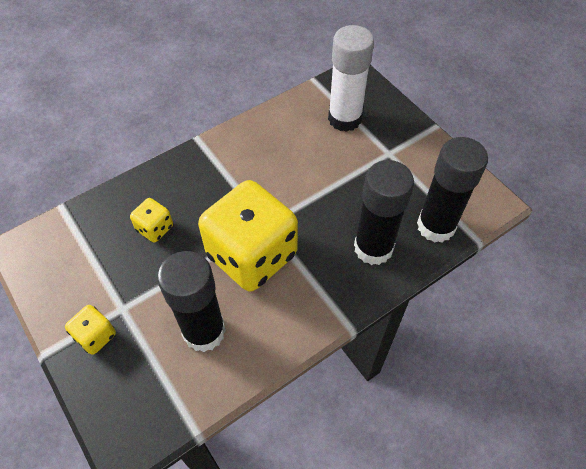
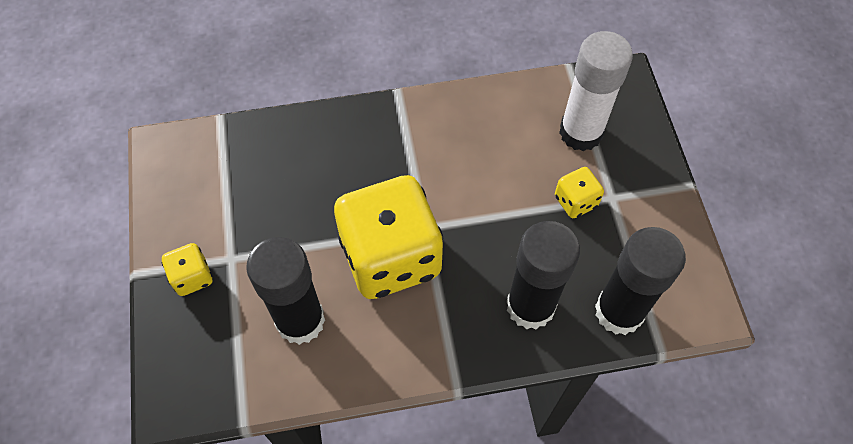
camera: 25 degrees right, 5 degrees up
yellow dice [130,198,173,243] -> yellow dice moved to [555,167,604,218]

